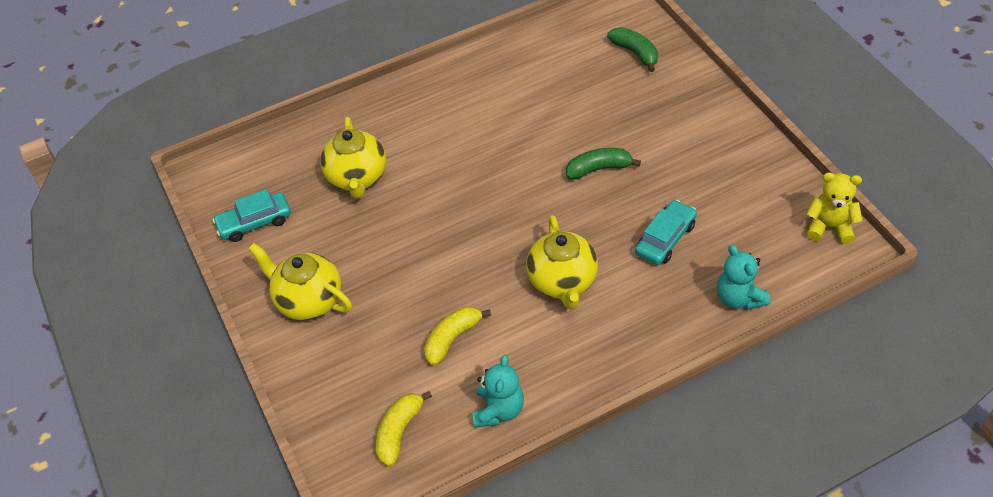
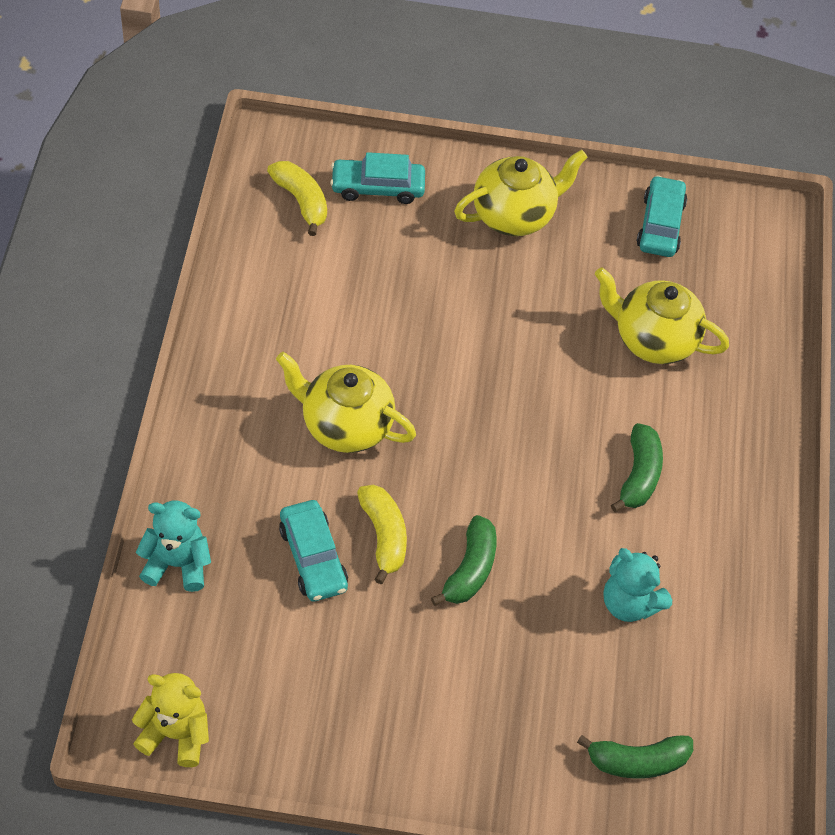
camera: 115 degrees right, 5 degrees up
yellow banana [424,306,491,366] -> yellow banana moved to [357,485,407,584]
turquoise teddy bear [472,355,524,427] -> turquoise teddy bear moved to [603,548,672,622]
yellow teddy bear [806,172,863,245] -> yellow teddy bear turned 120 degrees counterclockwise [132,673,209,767]
none -> turquoise car [330,152,425,204]
none -> green banana [611,423,663,512]

